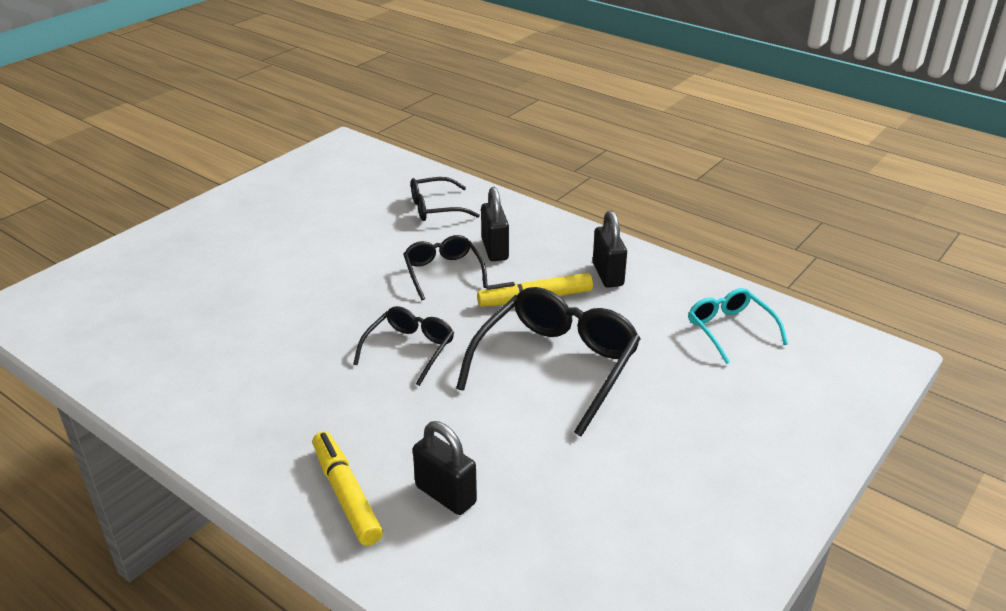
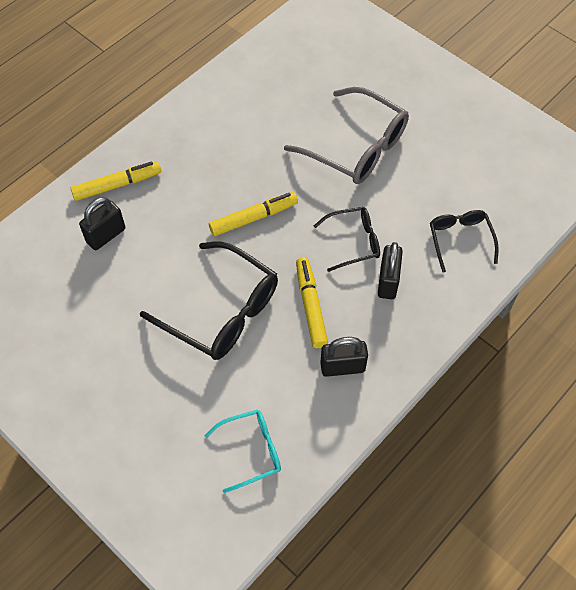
camera: 95 degrees right, 25 degrees up
black glasses [353,306,454,386] -> yellow marker [209,192,298,236]
black padlock [481,187,509,261] -> black padlock turned 75 degrees counterclockwise [378,242,403,299]
none -> grey glasses [284,87,409,184]

